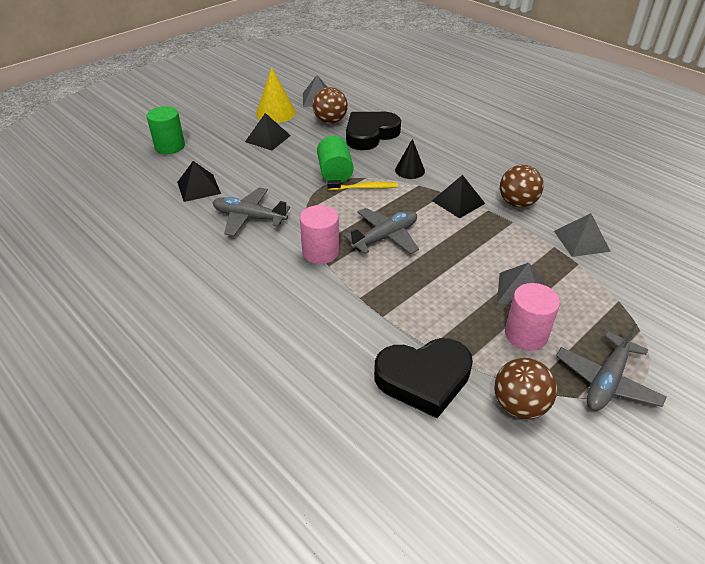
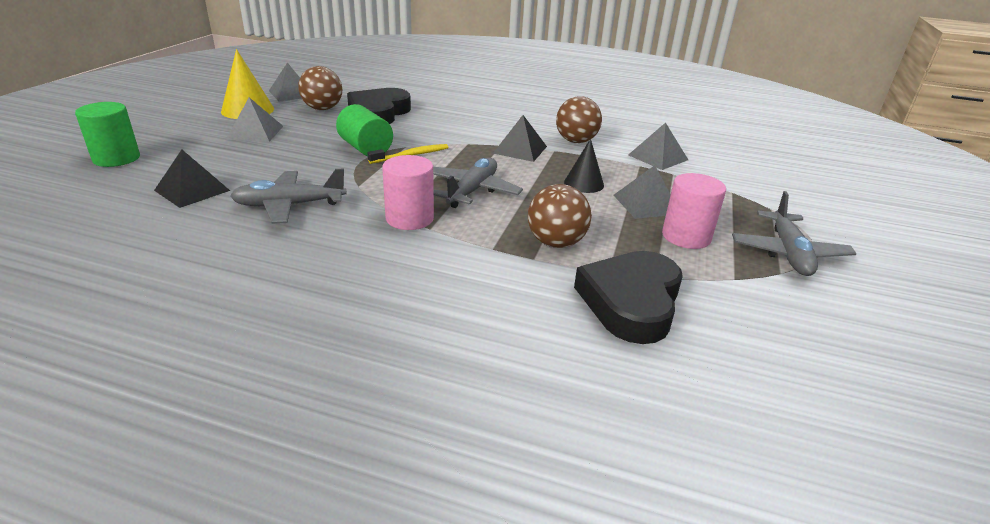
camera: 30 degrees left, 10 degrees down
black pyramid [245,113,291,150] -> grey pyramid [226,97,283,142]
black heart [374,338,473,418] -> black heart turned 150 degrees clockwise [574,251,683,344]
black cone [395,139,425,179] -> black cone moved to [564,139,604,193]
brown ball [494,358,557,419] -> brown ball moved to [528,184,592,248]

